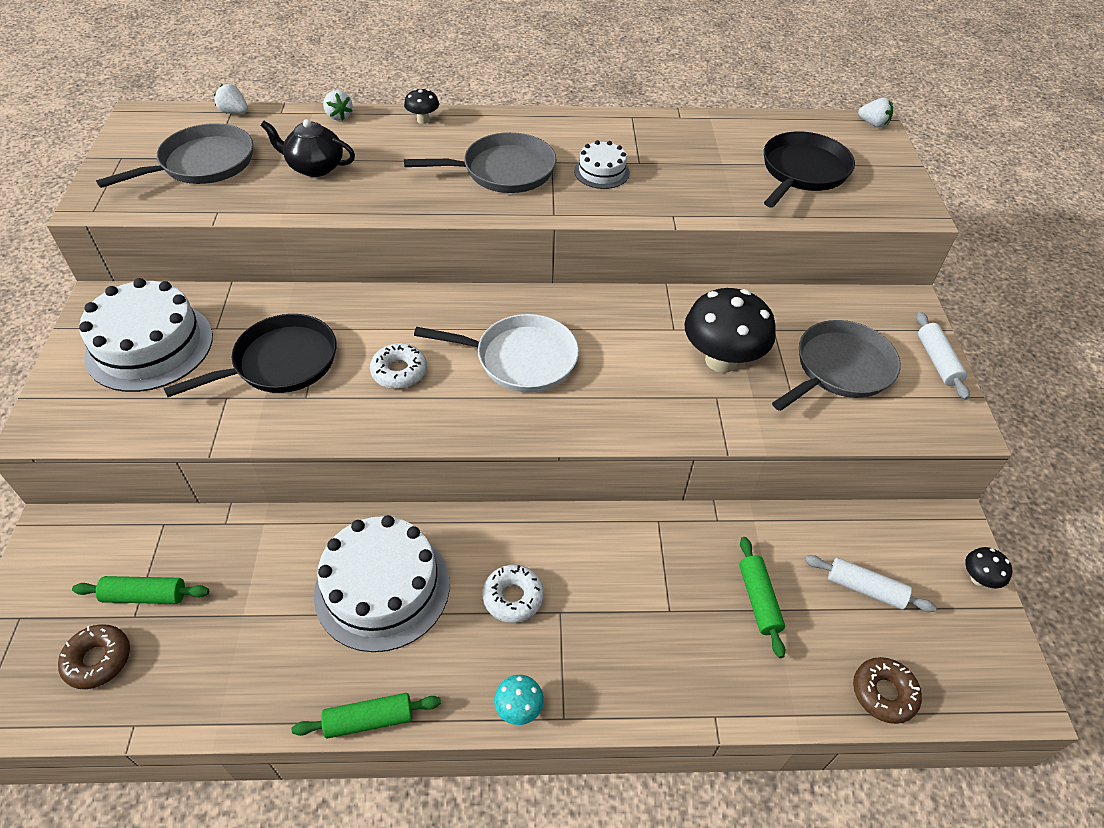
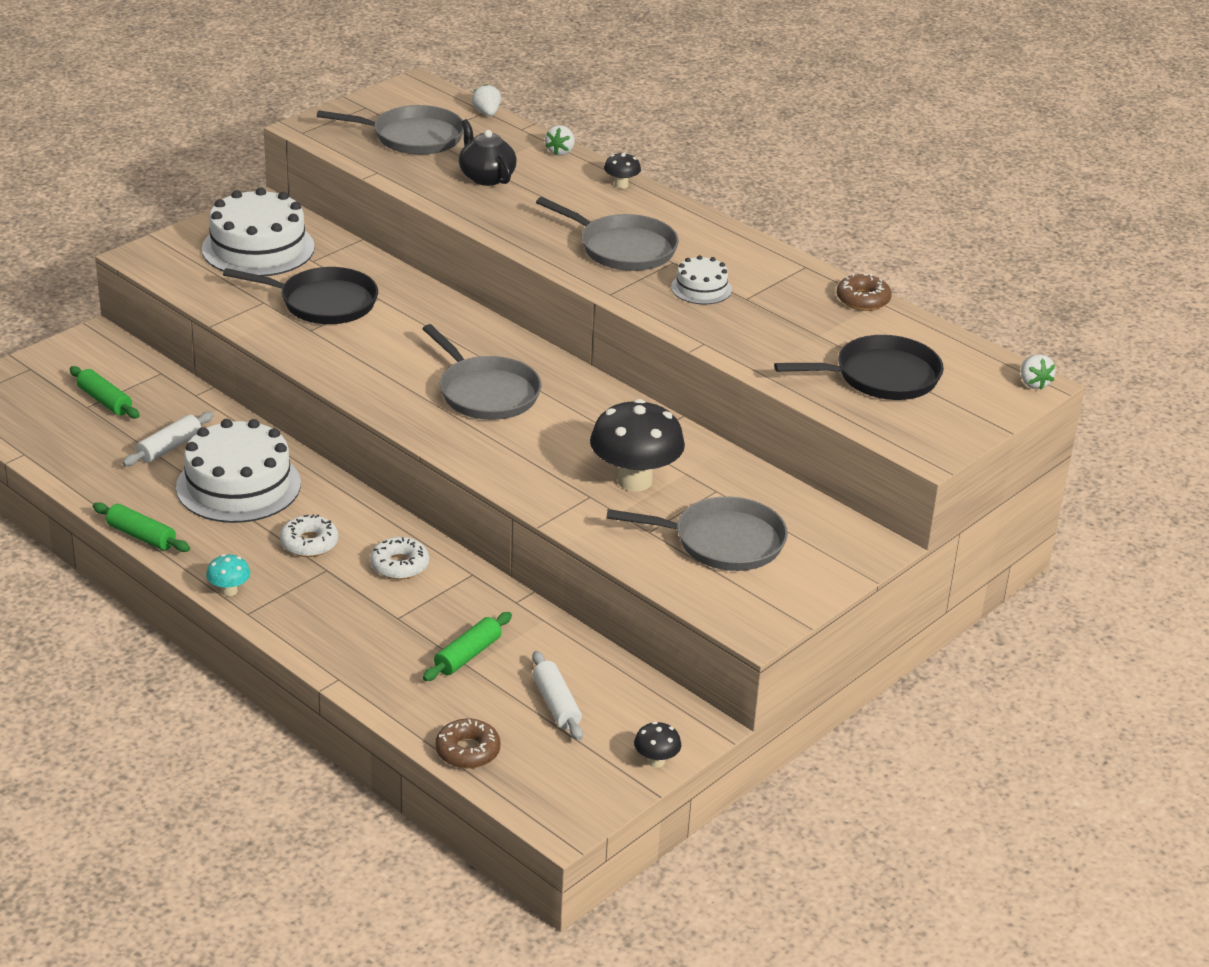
camera: 45 degrees right, 15 degrees down
brown donut [58,624,130,689] -> brown donut moved to [836,274,892,311]
white donut [370,343,427,389] -> white donut moved to [370,537,429,580]
white pan [414,314,579,392] -> grey pan [422,324,541,420]
white rolling pin [916,312,970,400] -> white rolling pin moved to [122,412,214,466]

